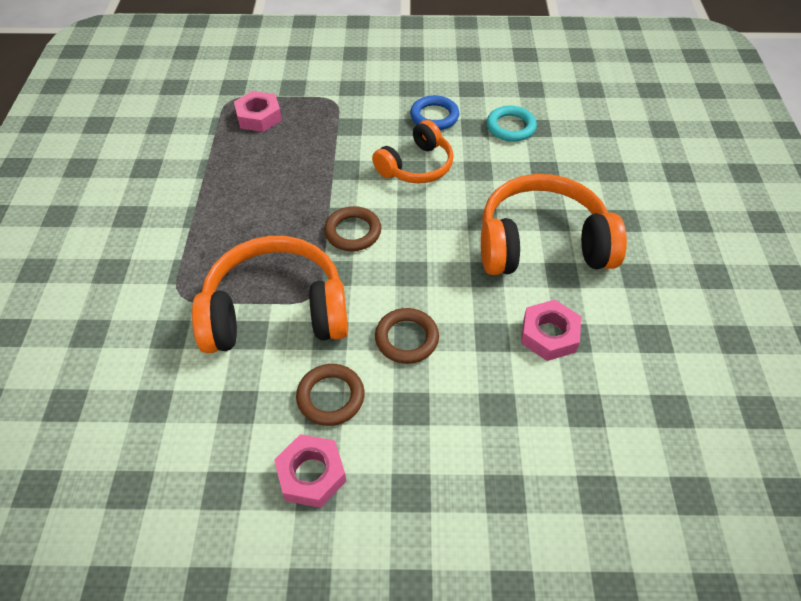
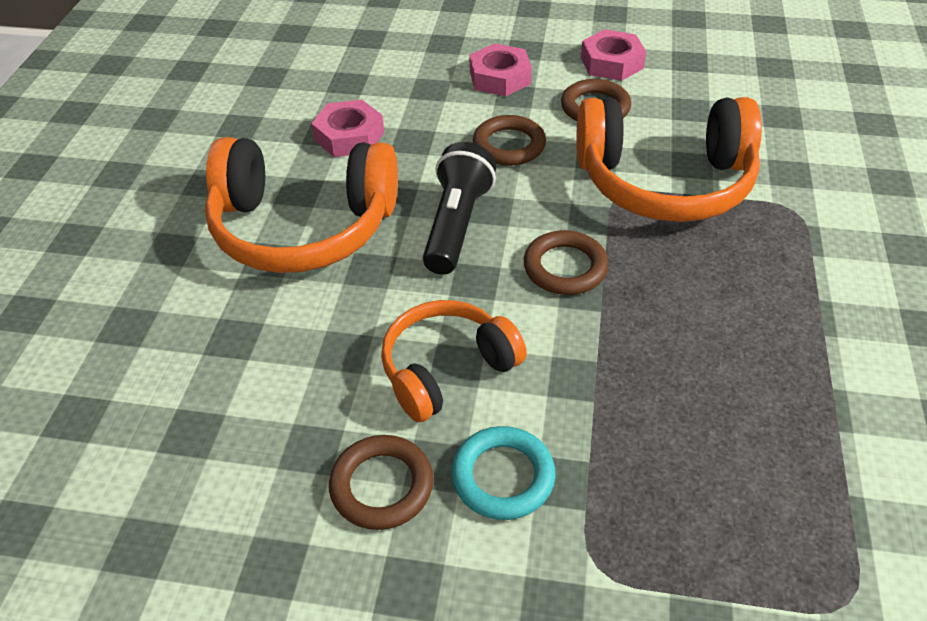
camera: 170 degrees left, 5 degrees down
pink nut [234,91,282,132] -> pink nut moved to [469,43,532,96]
blue ring [410,95,459,130] -> brown ring [329,435,434,530]
turquoise ring [487,105,537,142] -> turquoise ring moved to [451,426,556,520]
none -> black flashlight [423,142,496,275]

